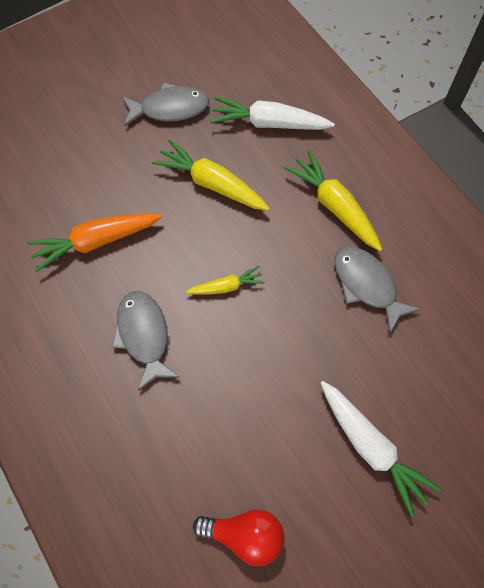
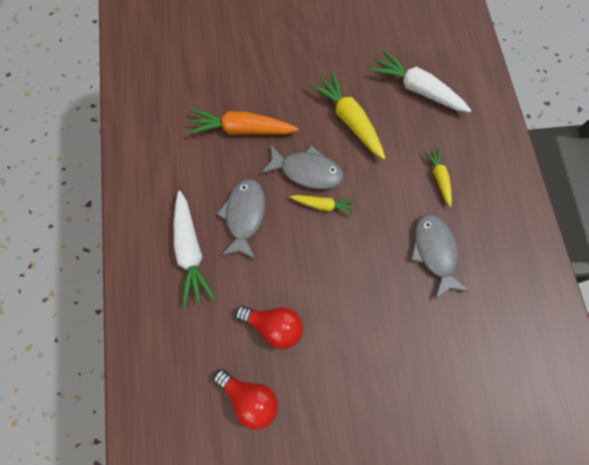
camera: 25 degrees right, 5 degrees up
grey fish [122,82,209,126] -> grey fish moved to [261,145,343,189]
yellow carrot [284,150,383,251] -> yellow carrot [424,147,452,207], size x0.57
white carrot [321,381,442,518] -> white carrot moved to [174,191,216,308]
none -> red light bulb [235,306,303,349]

